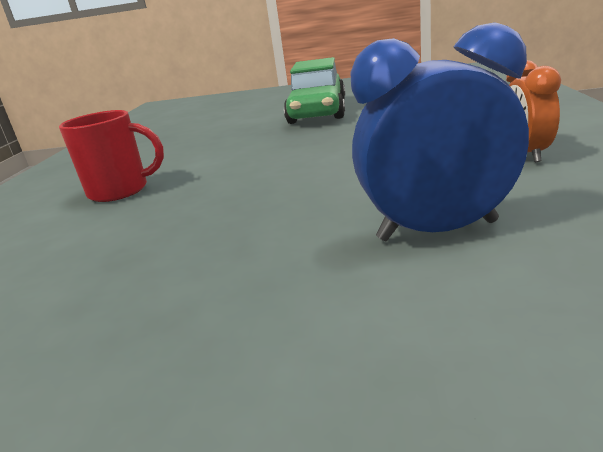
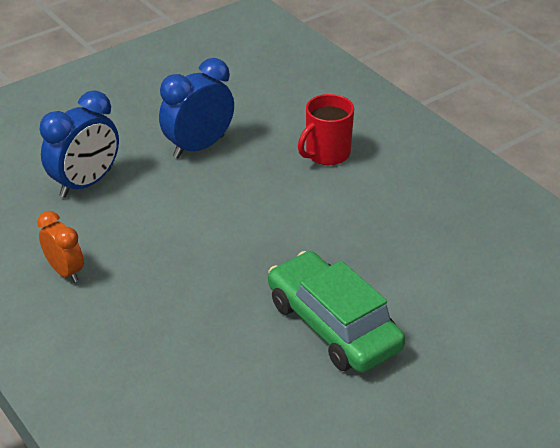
camera: 135 degrees right, 15 degrees up
none -> blue clock [159,58,234,158]

